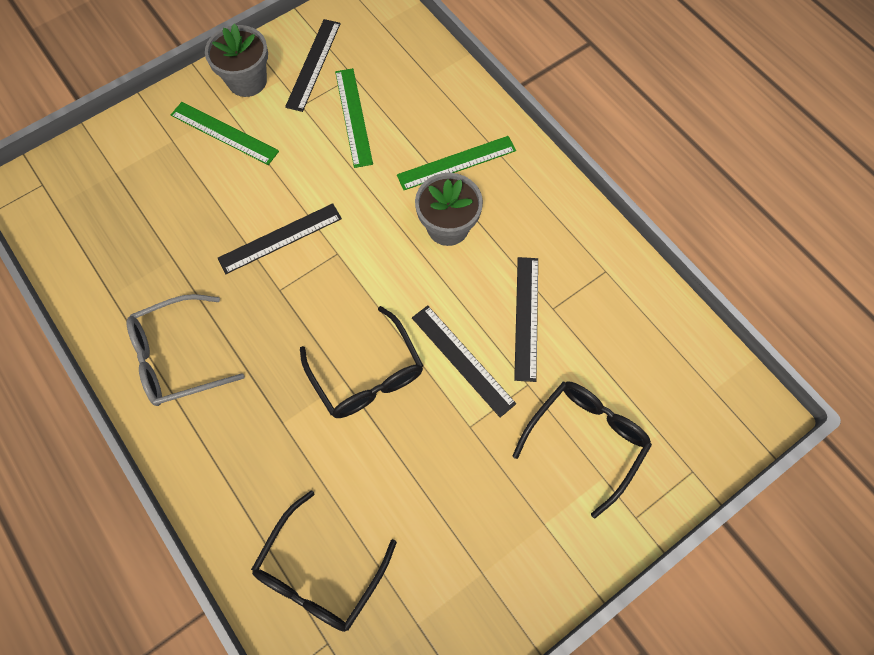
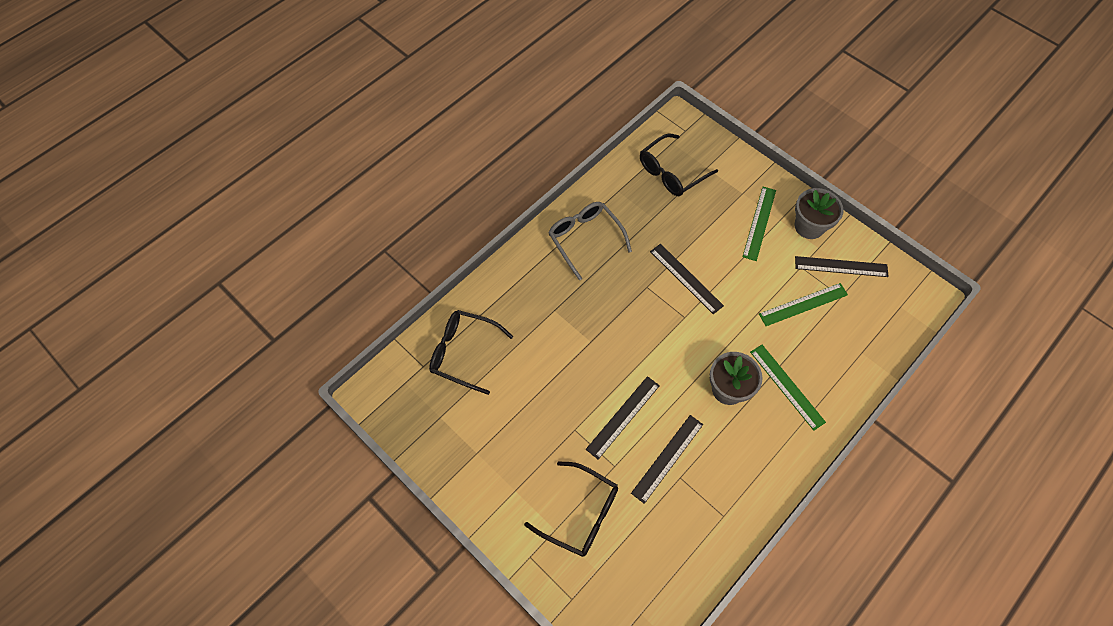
camera: 80 degrees right, 5 degrees down
black glasses [300,306,423,418] -> black glasses moved to [640,133,718,196]
black ruler [514,257,538,382] -> black ruler turned 45 degrees counterclockwise [631,415,703,504]

